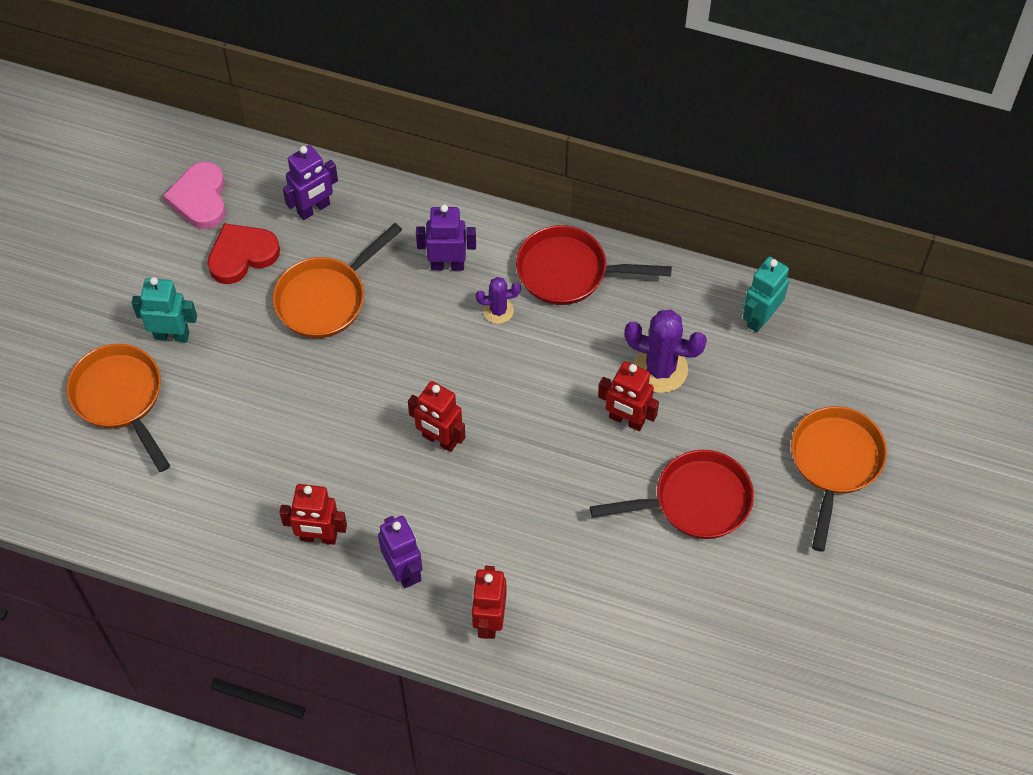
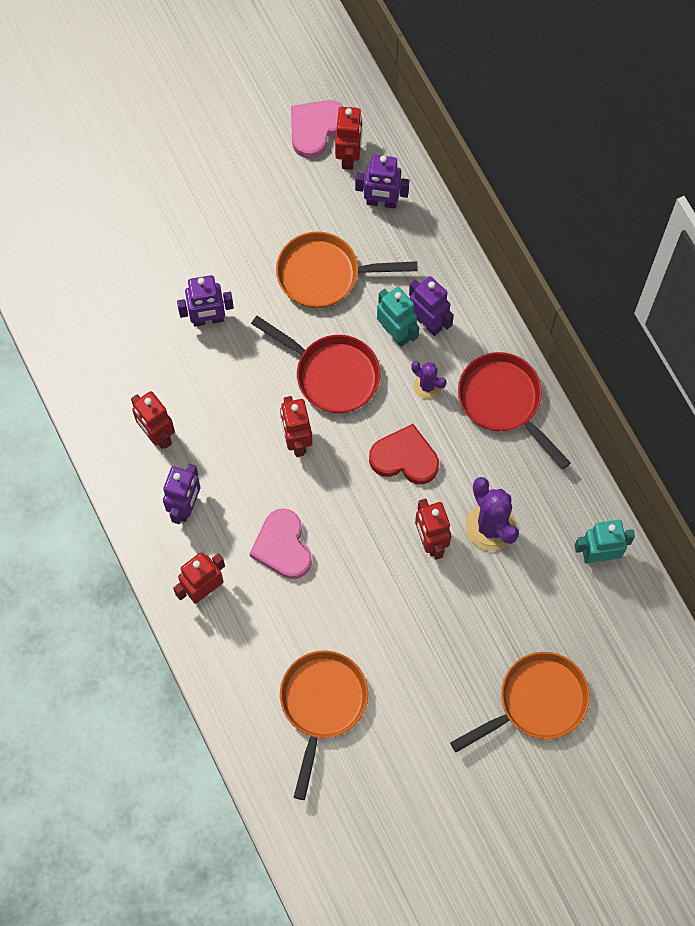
camera: 45 degrees right, 10 degrees up
orange pan [67,344,170,472] -> orange pan moved to [280,650,368,800]
turquoise robot [132,277,197,342] -> turquoise robot moved to [377,287,419,347]
red heart [207,223,280,284] -> red heart moved to [369,424,439,484]
red pan [590,450,754,539] -> red pan moved to [251,316,380,414]
none -> purple robot [177,275,234,327]
none -> pink heart [250,508,312,579]
none -> red robot [335,107,363,170]

